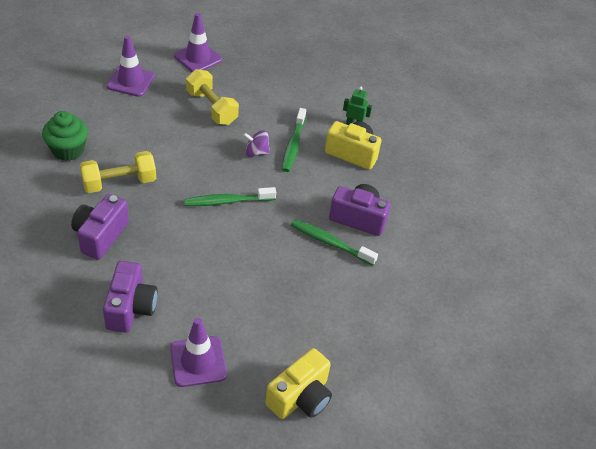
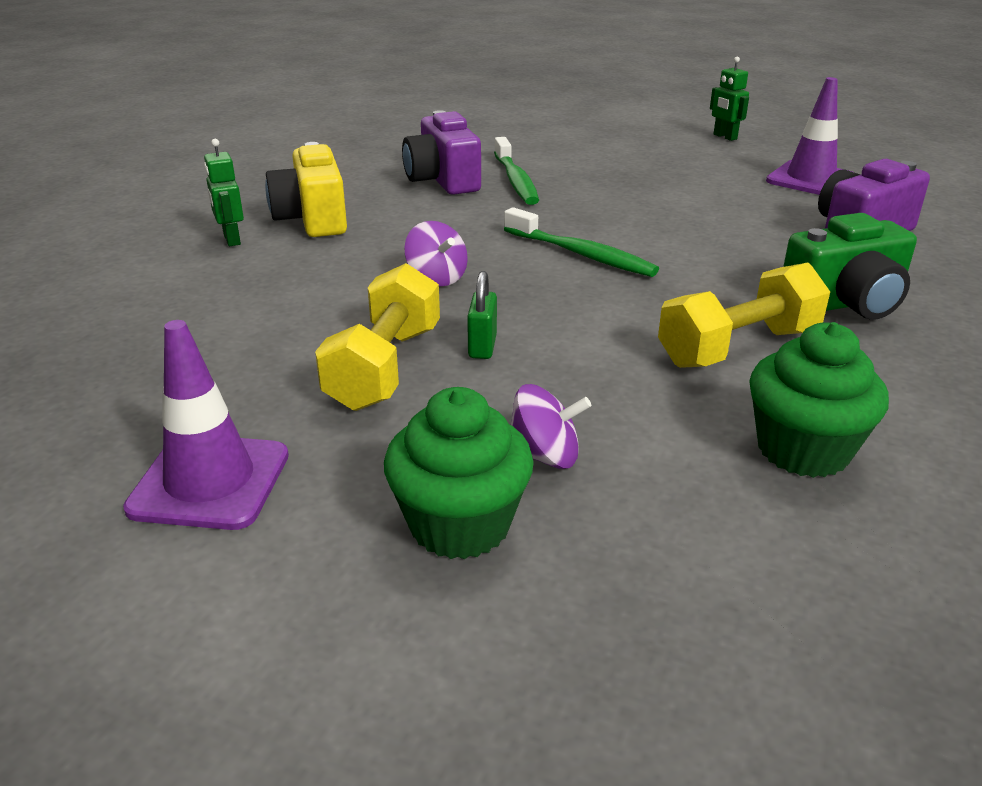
camera: 125 degrees left, 15 degrees down
purple camera [71,194,129,260] -> green camera [783,213,917,320]
yellow dumbbell [80,151,156,193] -> yellow dumbbell turned 60 degrees counterclockwise [658,263,830,368]
purple traffic cone [107,35,155,97] -> green cupcake [384,387,534,559]
yellow camera [265,348,332,419] -> green robot [710,57,749,141]
green toothbrush [282,108,306,172] -> none
none -> green padlock [467,271,497,359]
none -> purple spinning top [511,384,591,469]

